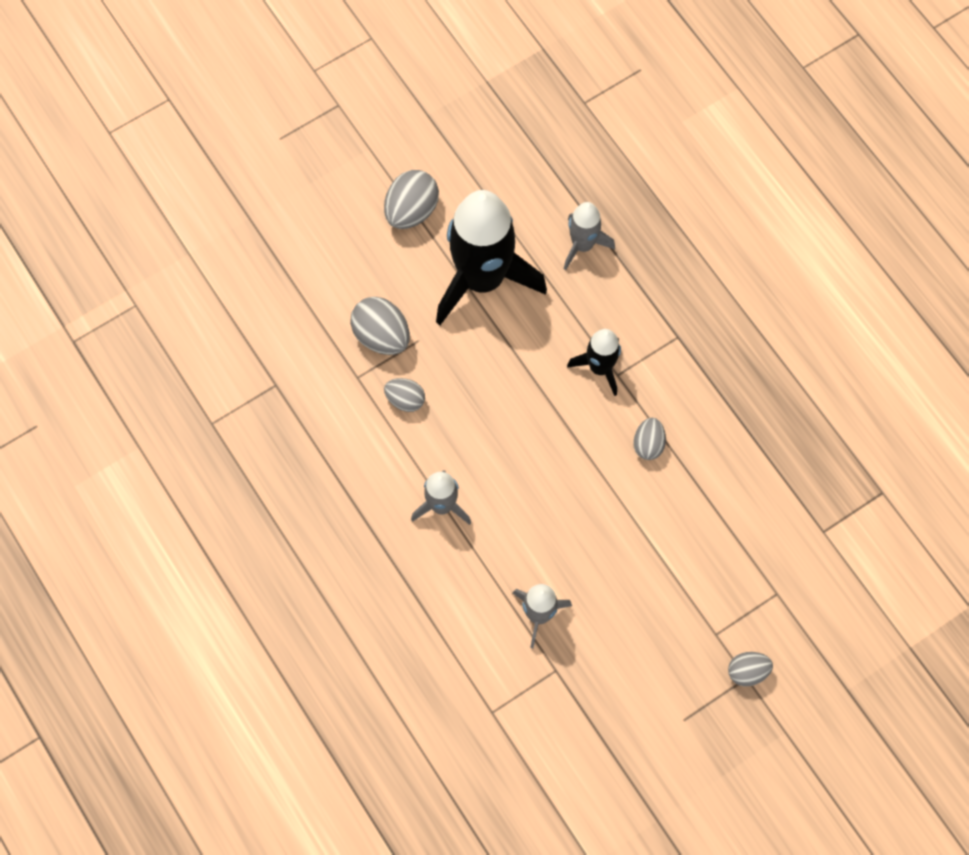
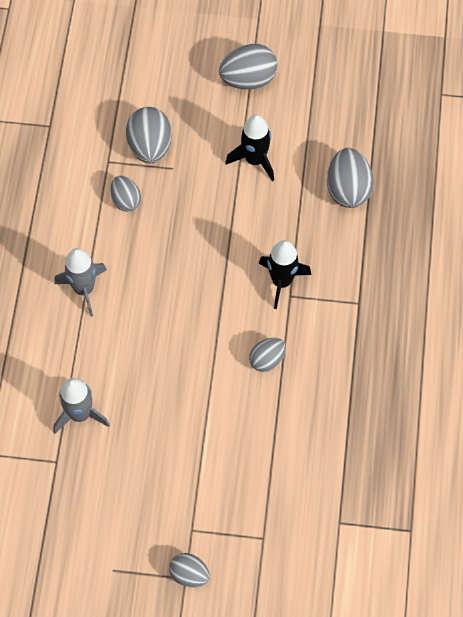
camera: 40 degrees right, 5 degrees down
black rocket [436,190,547,325] -> black rocket [226,115,274,181], size x0.50
grey rocket [564,202,615,270] -> grey egg [327,148,374,208]

